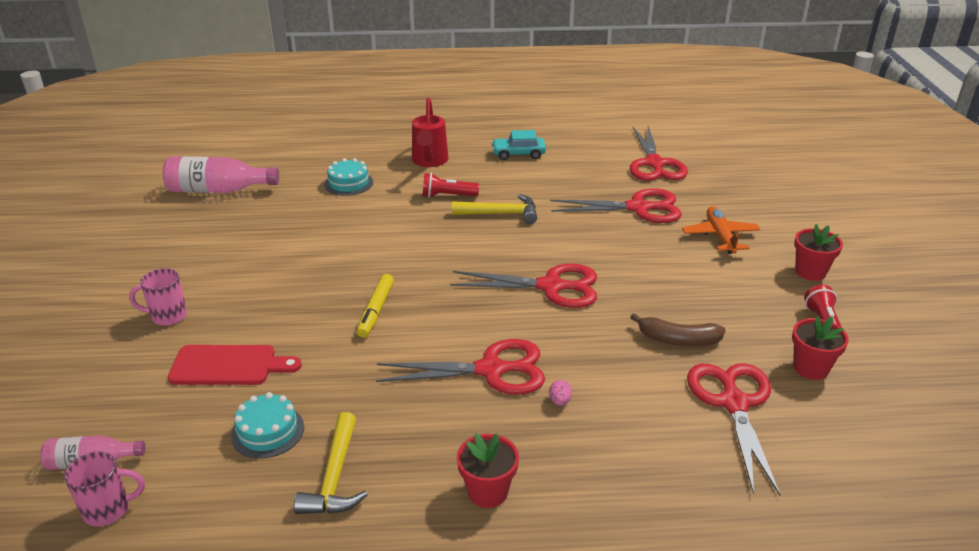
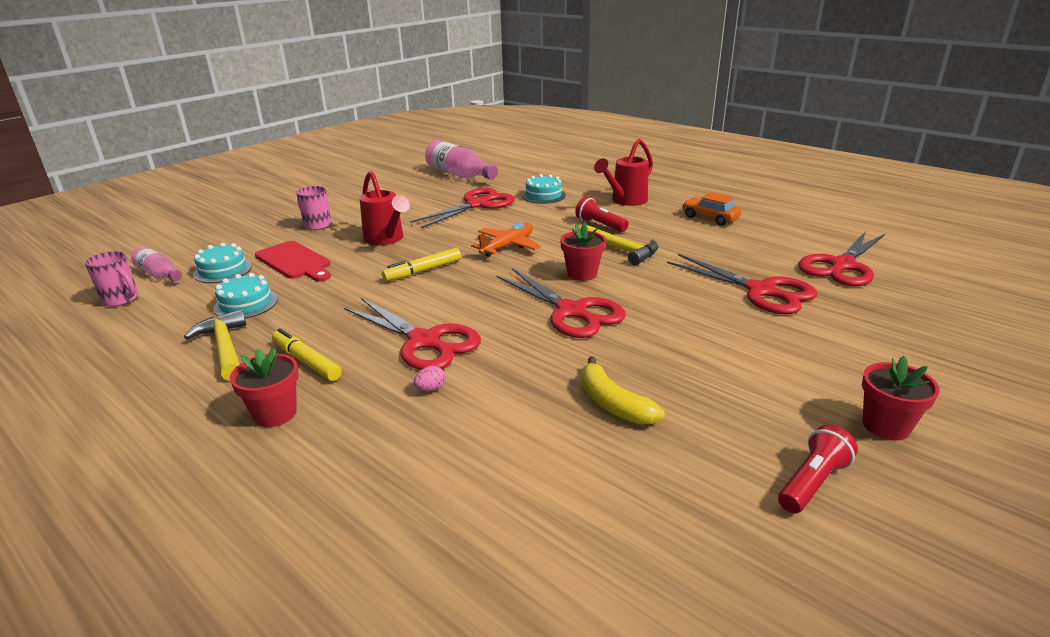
camera: 45 degrees right, 5 degrees down
yellow hammer [294,412,367,514] -> yellow hammer turned 105 degrees clockwise [184,309,246,381]
turquoise car [491,130,546,160] -> orange car [682,192,741,226]
brown banana [630,313,726,347] -> yellow banana [581,356,665,425]
orange plane [682,206,761,254] -> orange plane moved to [471,223,541,257]
red scissors [687,363,781,495] -> red scissors moved to [410,188,515,228]
red flower pot [792,316,849,380] -> red flower pot moved to [560,222,606,281]
none -> turquoise cake [193,243,252,283]
none -> yellow marker [272,328,342,381]
none -> red watering can [359,171,410,245]

